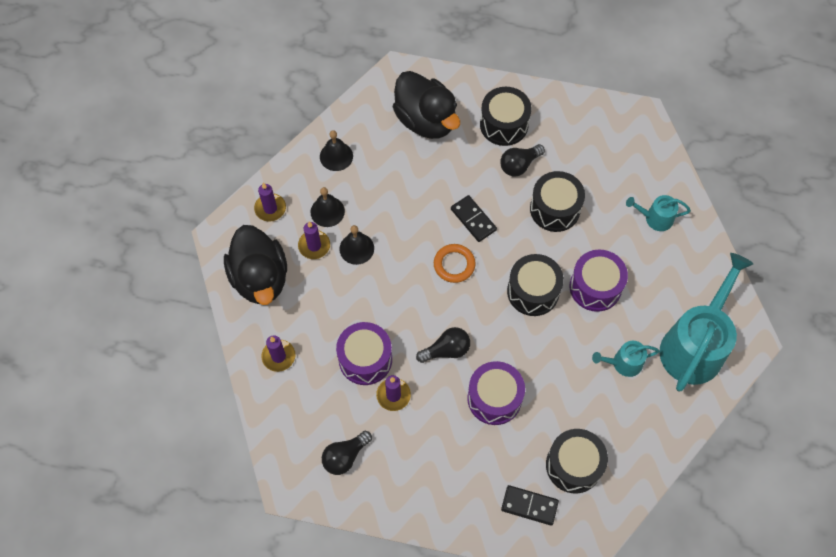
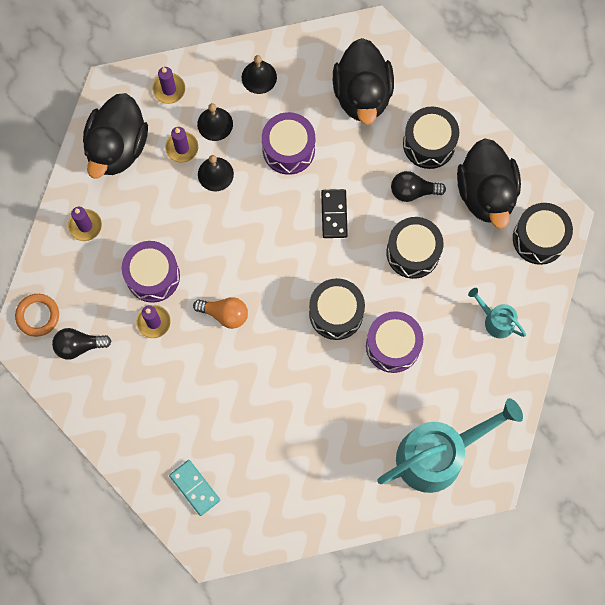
camera: 35 degrees right, 10 degrees up
black light bulb [416,327,470,363] -> orange light bulb [193,297,248,329]
orange ring [434,244,476,283] -> orange ring moved to [15,294,59,337]
purple drum [467,361,525,425] -> purple drum moved to [262,112,315,175]
black domino [501,485,559,526] -> turquoise domino [169,460,220,516]
black drum [546,429,608,494] -> black drum moved to [513,203,573,265]
turquoise watering can [592,341,659,377] -> none
none -> black duck [457,138,521,229]

